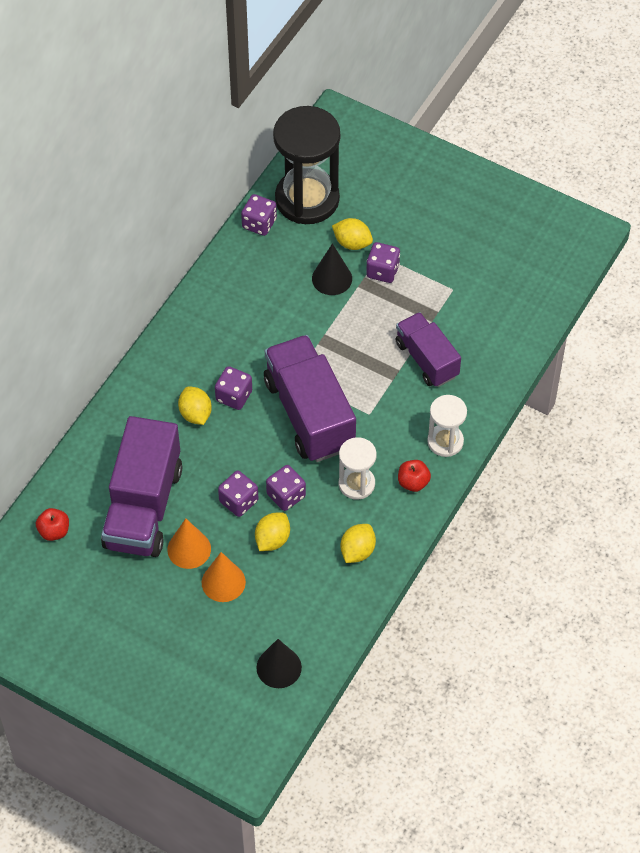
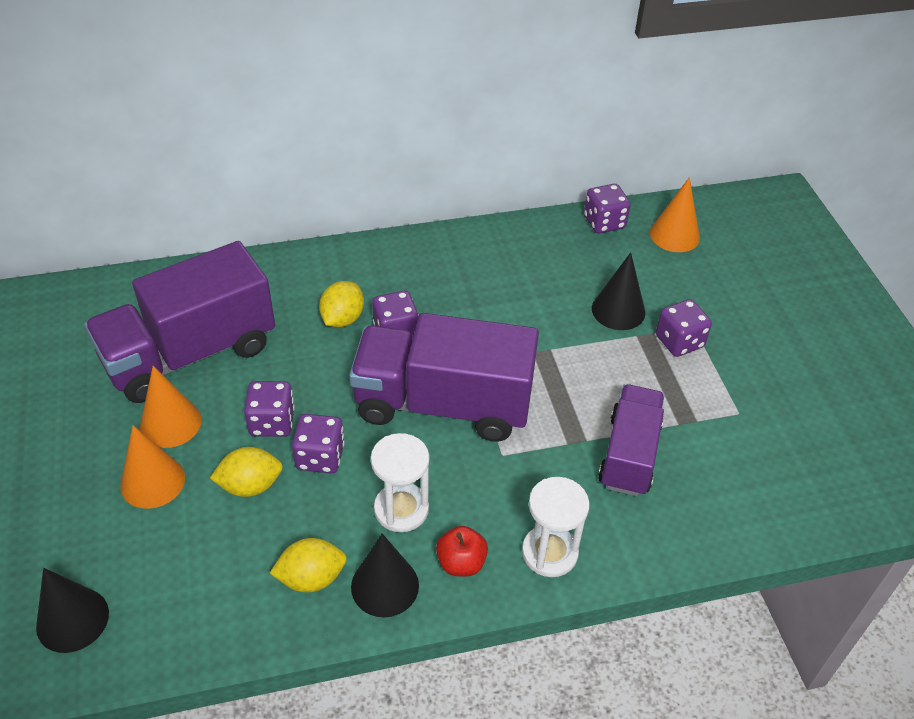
camera: 45 degrees right, 10 degrees down
red apple [36,508,69,541] -> none
purple truck [264,335,356,462] -> purple truck turned 105 degrees counterclockwise [349,313,539,442]
black hourglass [273,106,340,224] -> orange cone [650,177,700,252]
yellow lemon [332,218,373,250] -> none
none -> black cone [351,533,419,617]

